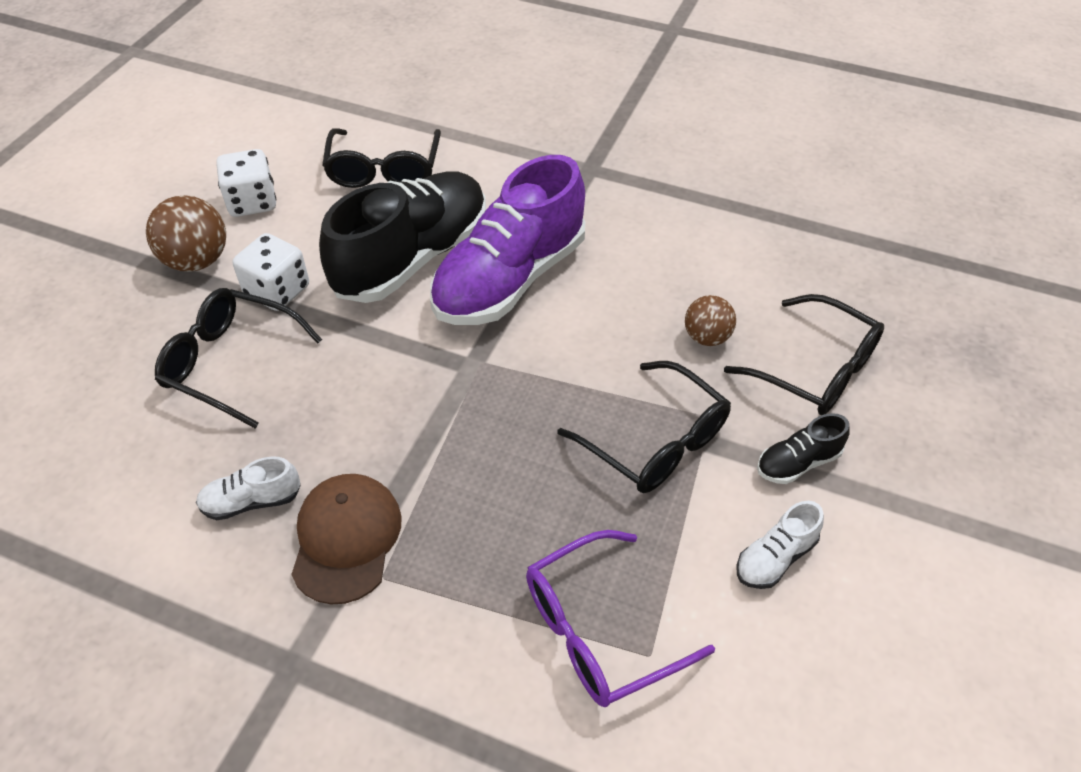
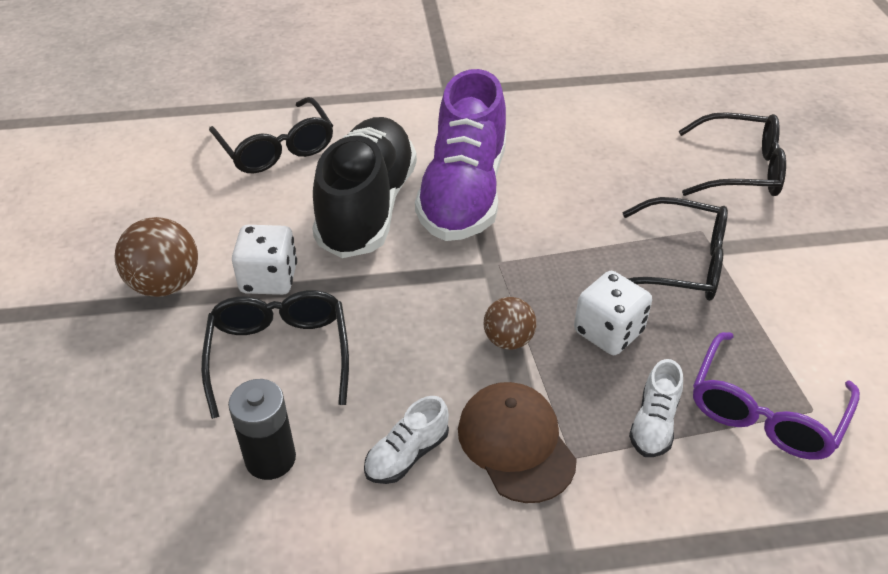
camera: 30 degrees left, 5 degrees down
black glasses [155,288,322,428] -> black glasses turned 90 degrees clockwise [201,290,349,419]
white dice [216,149,276,217] -> white dice moved to [574,271,652,355]
brown ball [685,295,736,346] -> brown ball moved to [484,297,537,350]
white shoe [737,501,824,589] -> white shoe moved to [629,359,683,457]
black shoe [757,413,850,484] -> none
none -> black battery [228,379,296,480]

